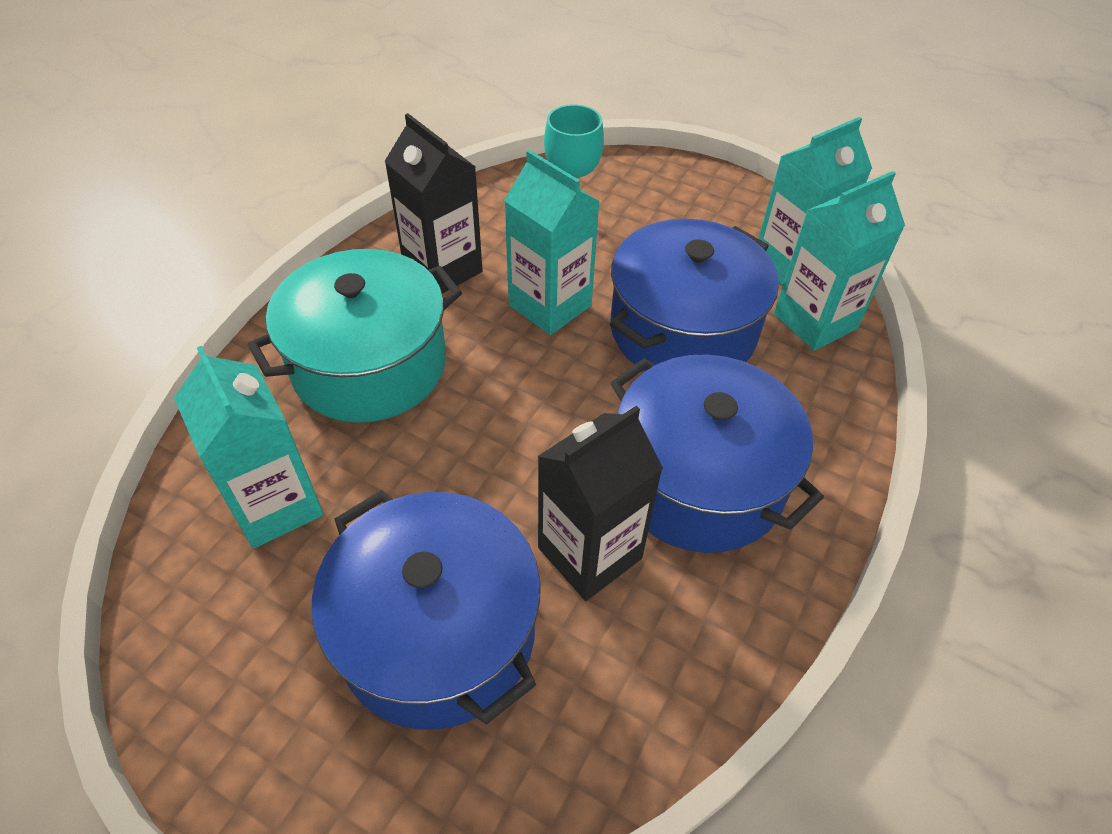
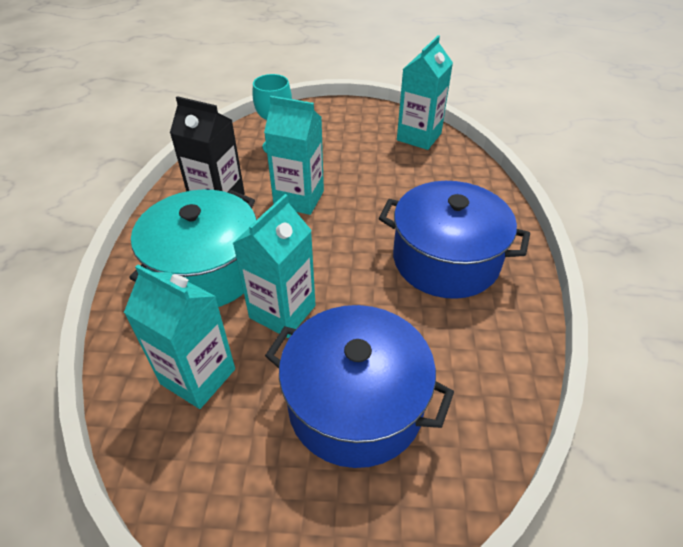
camera: 25 degrees left, 5 degrees down
black carton [537,406,663,601] -> none
blue pot [610,219,779,371] -> none
turquoise carton [774,171,905,351] -> turquoise carton moved to [233,194,316,338]

